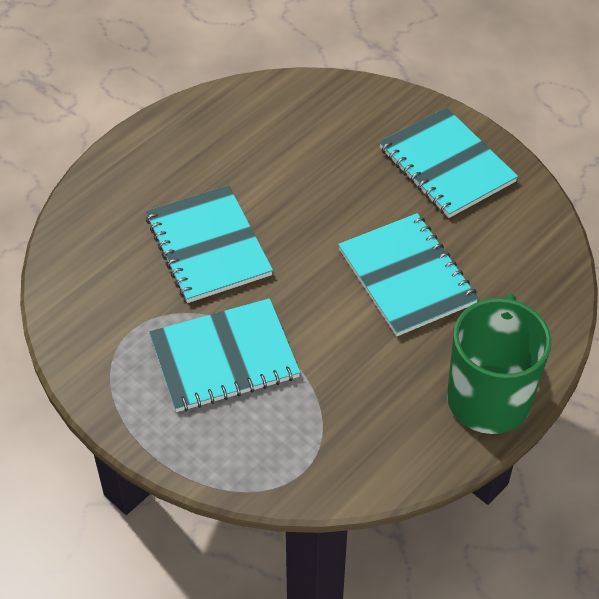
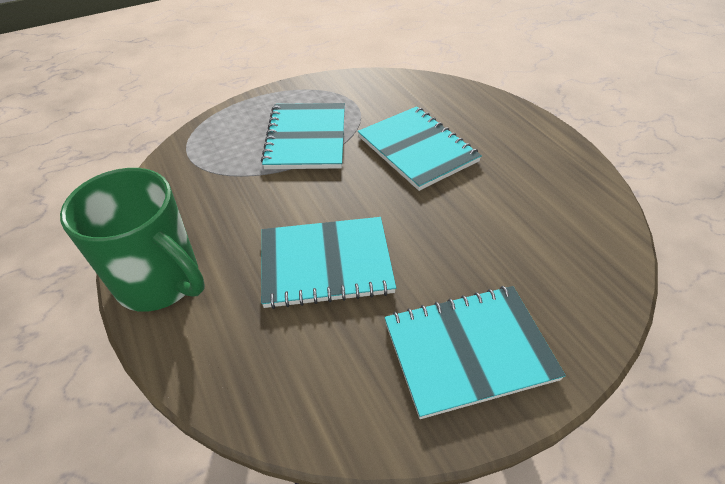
camera: 110 degrees right, 5 degrees down
turquoise notebook [146,185,273,303] -> turquoise notebook turned 60 degrees clockwise [358,106,482,191]

